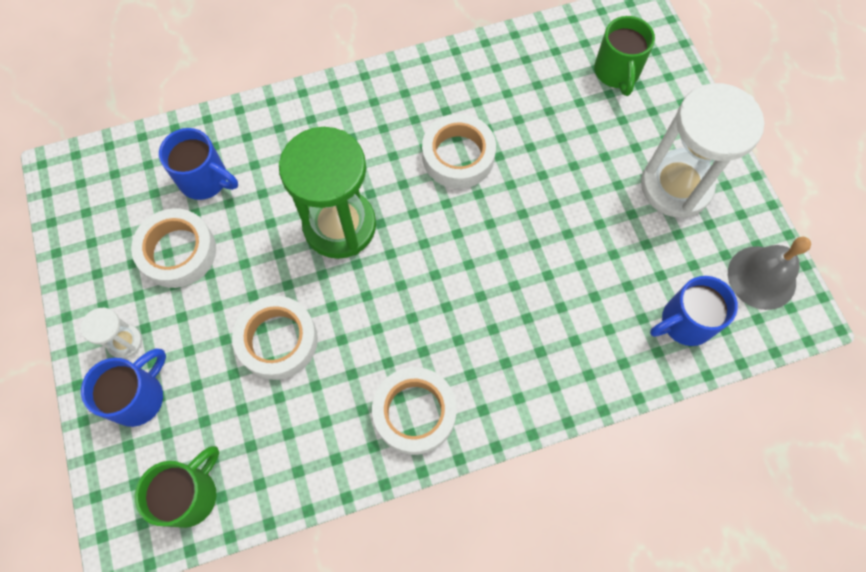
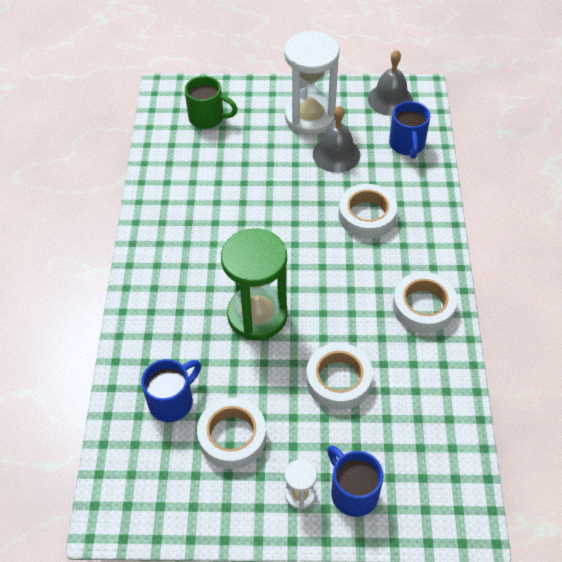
camera: 70 degrees left, 15 degrees down
green mug [135,446,219,528] -> none
white tape [422,114,496,189] -> white tape moved to [339,184,397,239]
none -> grey bell [313,106,360,173]

